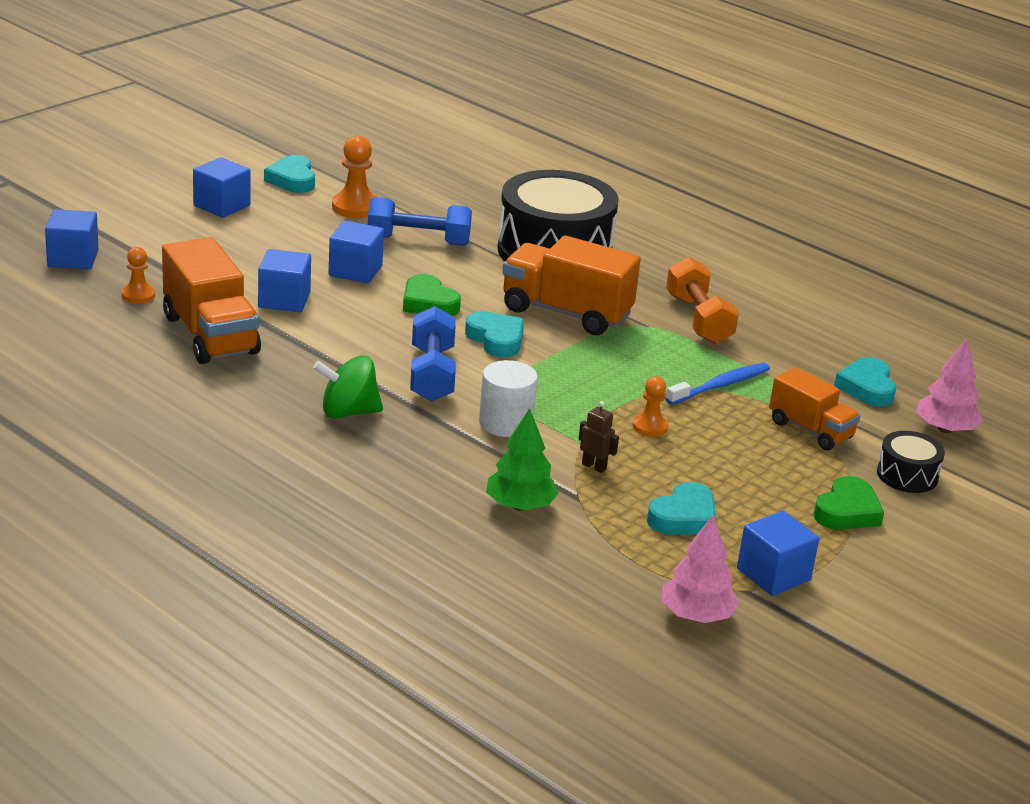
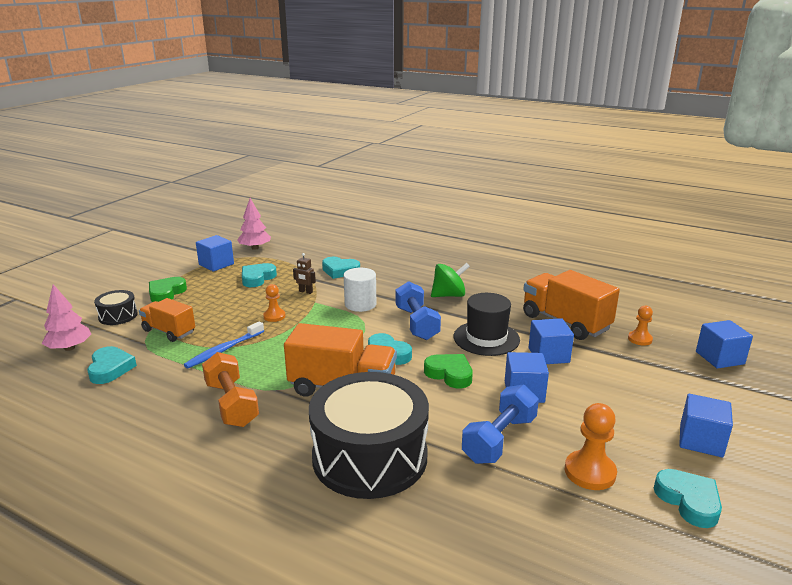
camera: 170 degrees right, 5 degrees down
blue dumbbell [368,197,472,246] -> blue dumbbell turned 45 degrees counterclockwise [462,384,539,464]
green tree [486,408,559,511] -> turquoise heart [322,257,360,279]
none -> black hat [454,293,520,356]

